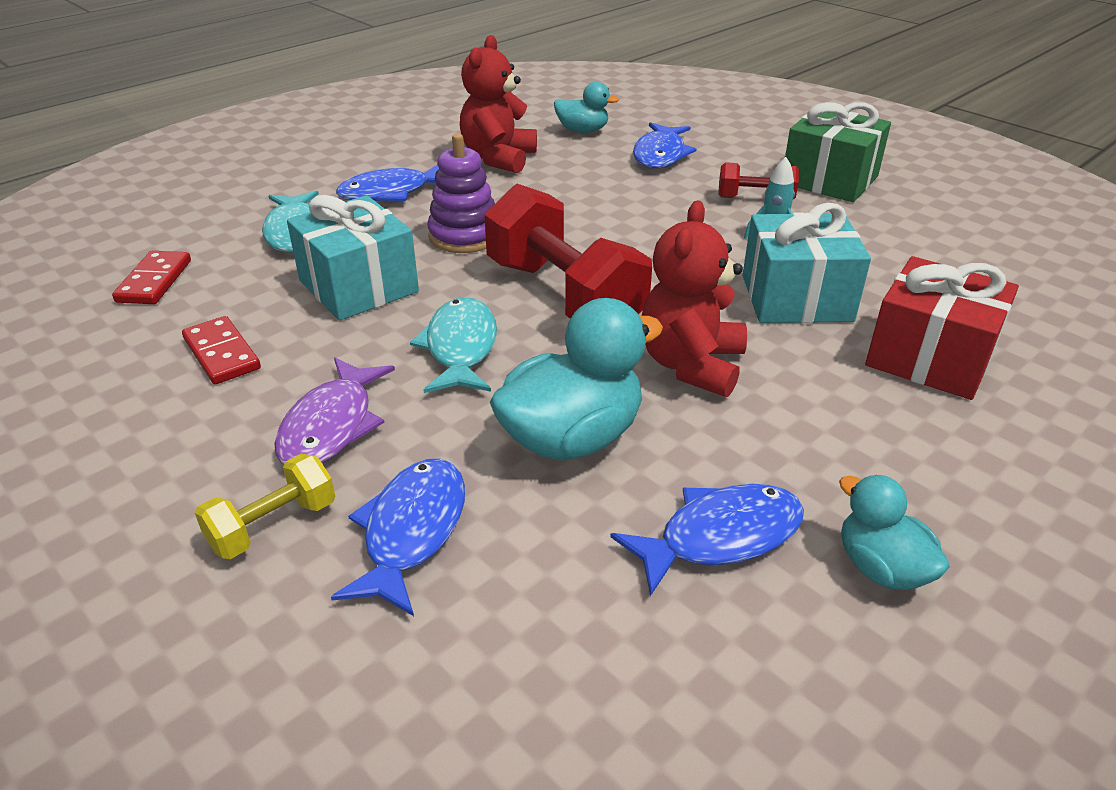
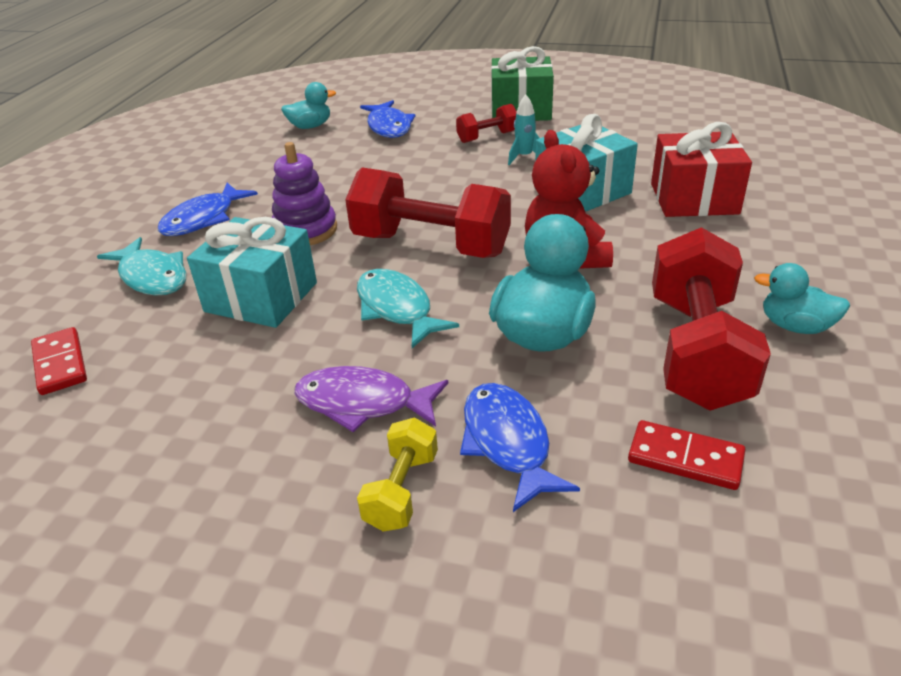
camera: 30 degrees left, 0 degrees up
red domino [182,316,261,384] -> red domino moved to [628,420,745,490]
purple fish [274,357,395,465] -> purple fish turned 120 degrees clockwise [294,366,448,432]
red teddy bear [460,35,537,173] -> none
blue fish [610,484,804,596] -> red dumbbell [652,227,771,411]

